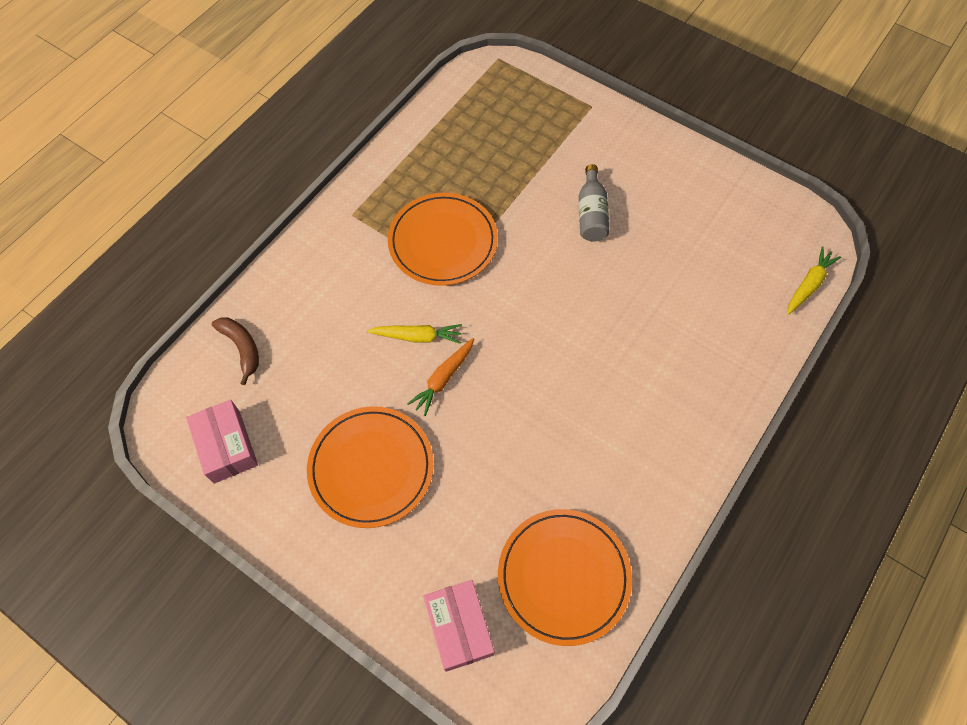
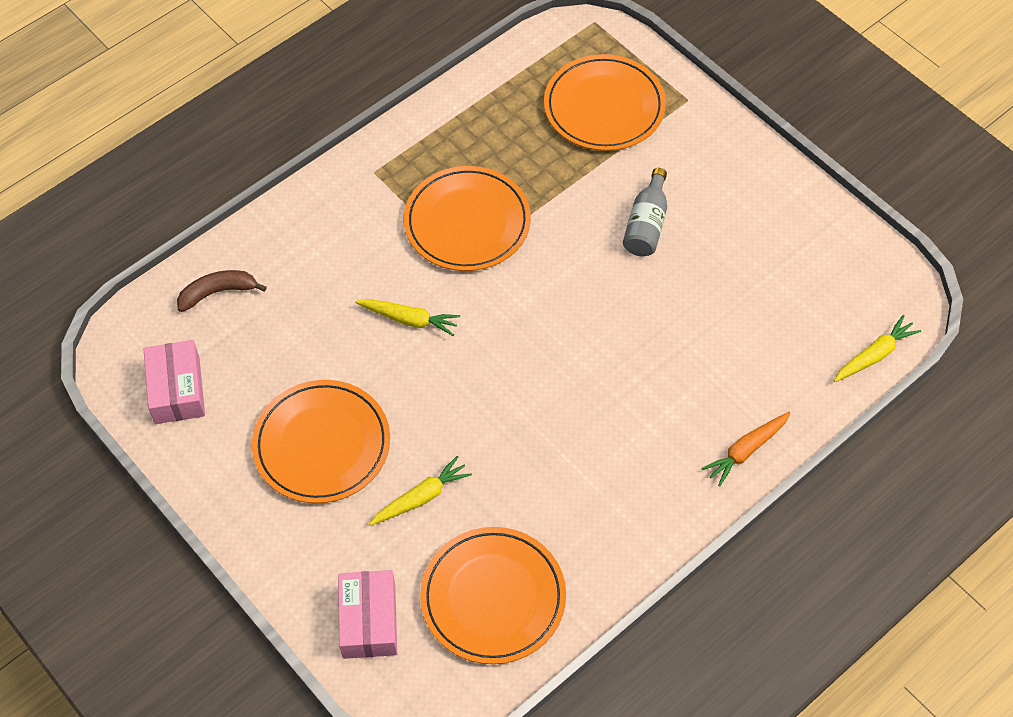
camera: 15 degrees right, 5 degrees down
brown banana [212,318,259,385] -> brown banana turned 90 degrees counterclockwise [177,270,267,312]
orange carrot [407,338,474,416] -> orange carrot moved to [701,412,790,487]
none -> yellow carrot [369,456,472,526]
none -> orange plate [544,54,666,151]

